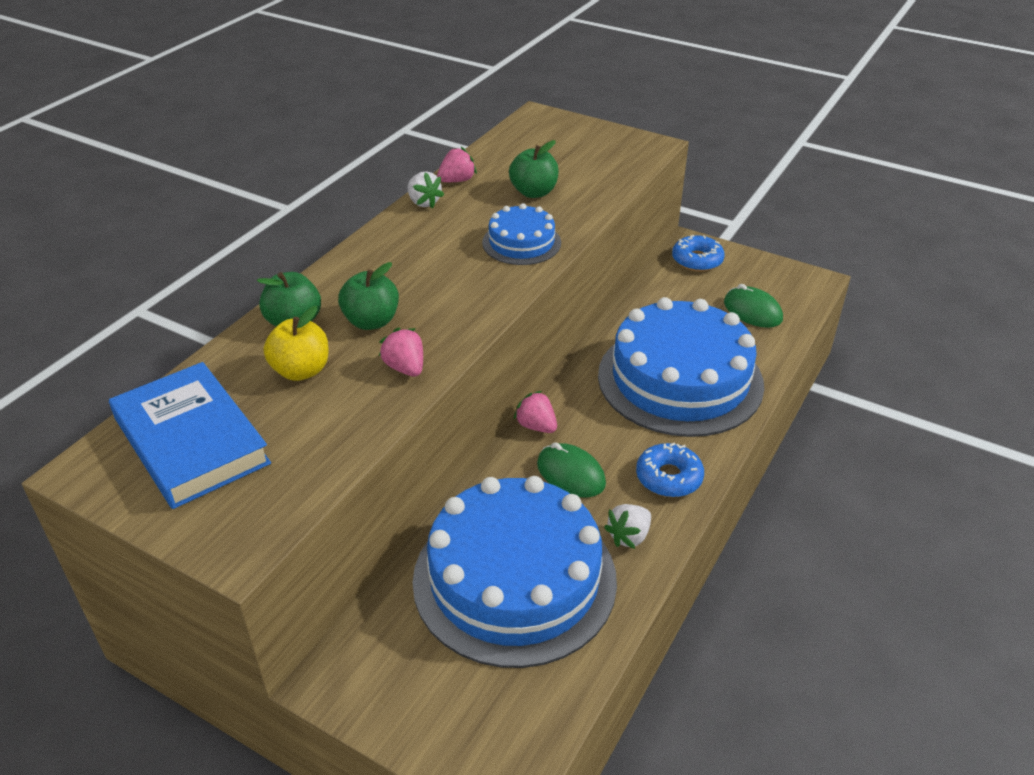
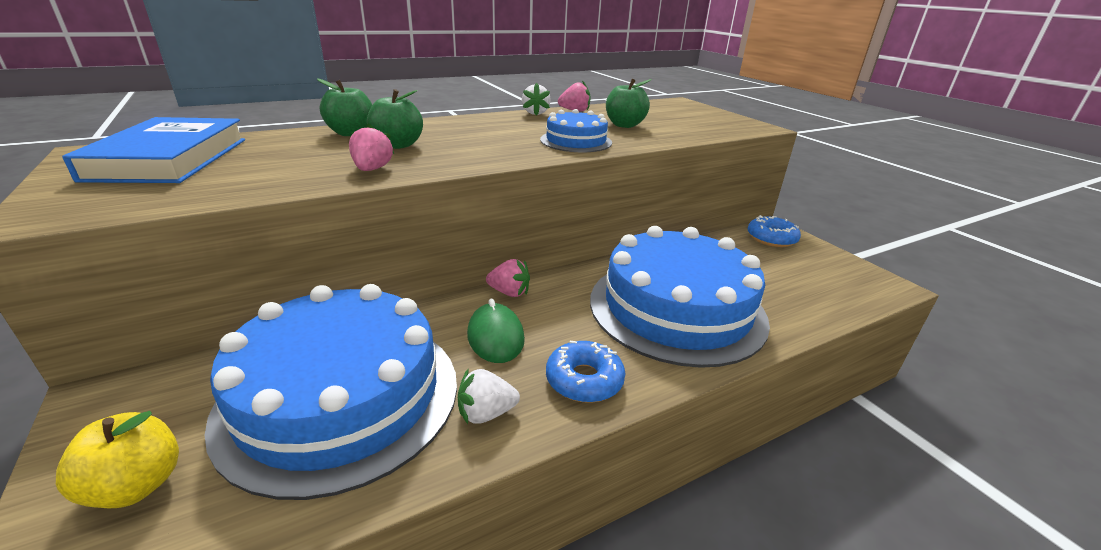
camera: 30 degrees right, 10 degrees down
yellow apple [264,306,328,381] -> yellow apple moved to [56,411,179,508]
pink strawberry [514,391,557,433] -> pink strawberry turned 120 degrees clockwise [486,259,530,297]
green mouse [724,284,783,328] -> none

